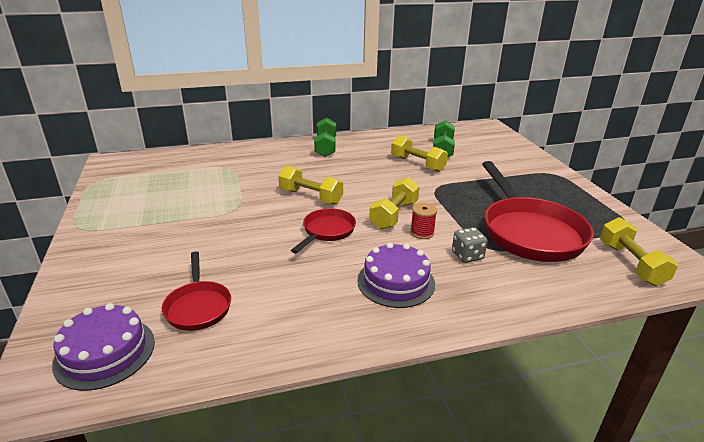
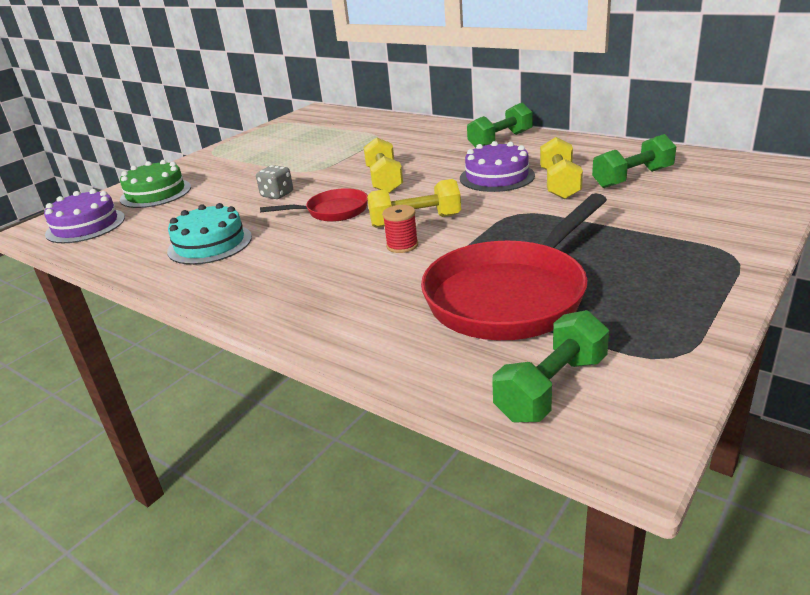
camera: 55 degrees right, 0 degrees up
red pan [162,251,231,331] -> none
purple cake [358,242,435,308] -> purple cake moved to [460,141,535,192]
grey dice [452,227,488,263] -> grey dice moved to [256,165,293,199]
yellow dumbbell [600,217,678,286] -> green dumbbell [492,310,609,422]
none -> green cake [120,160,191,208]
none -> turquoise cake [167,203,252,265]

